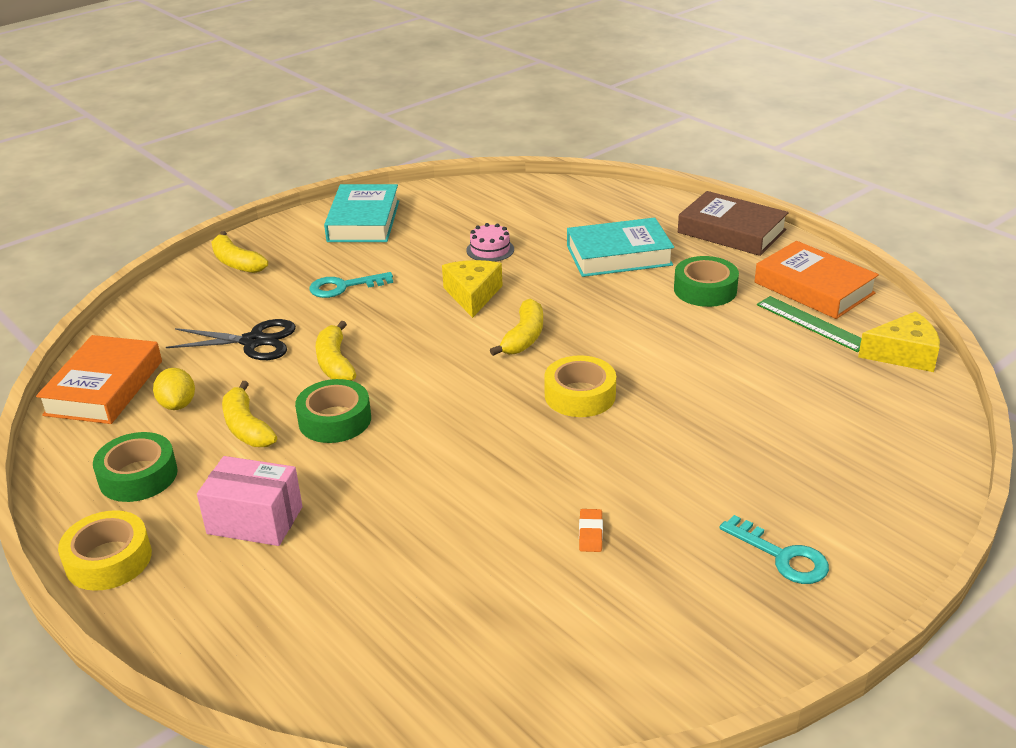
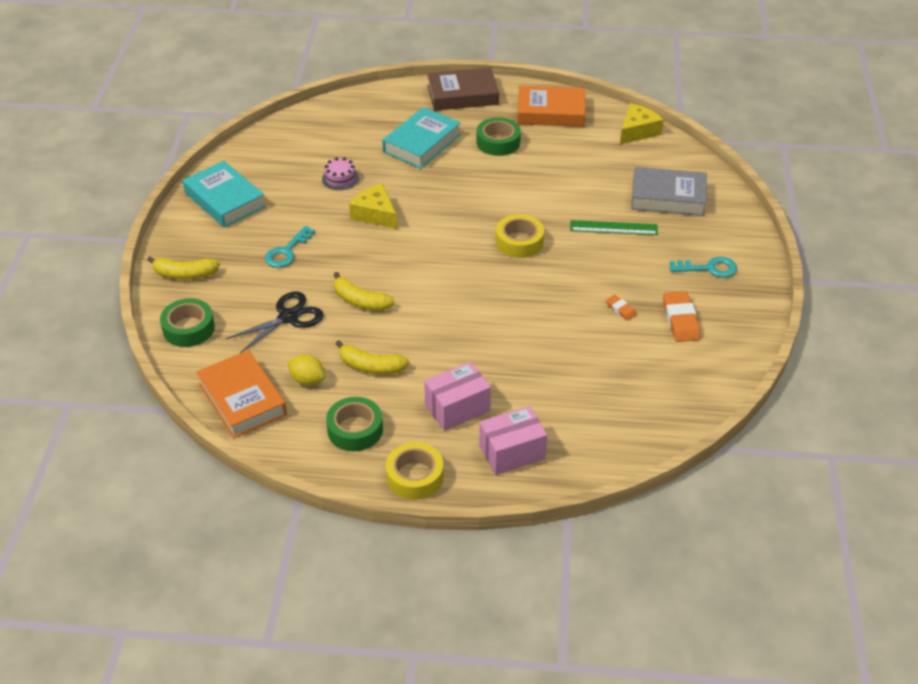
camera: 45 degrees left, 10 degrees up
green tape [295,379,371,443] -> green tape moved to [160,298,215,347]
yellow banana [490,299,543,356] -> none
green ruler [757,296,862,352] -> green ruler moved to [570,220,658,235]
none -> pink box [479,406,547,475]
none -> grey book [631,167,707,216]
none -> orange eraser [663,291,700,342]

